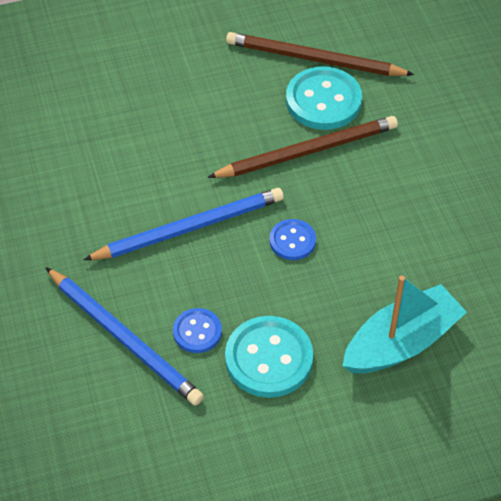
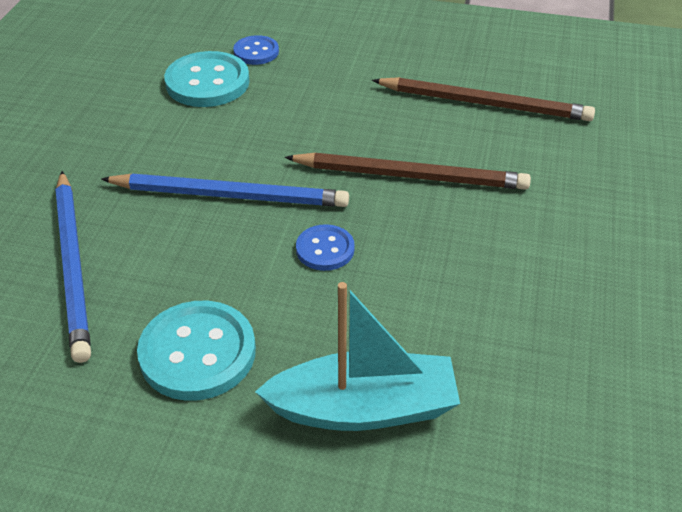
camera: 30 degrees right, 10 degrees down
blue button [173,308,222,353] -> blue button moved to [233,35,279,65]
brown pencil [226,32,414,76] -> brown pencil turned 150 degrees clockwise [372,77,595,121]
turquoise button [286,67,362,130] -> turquoise button moved to [164,51,250,107]

